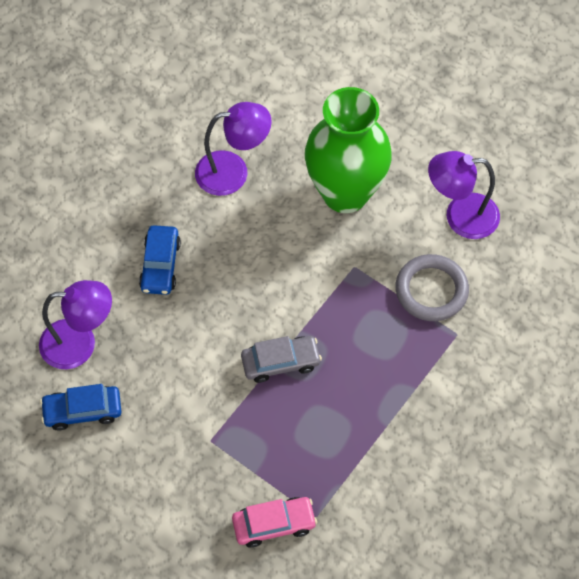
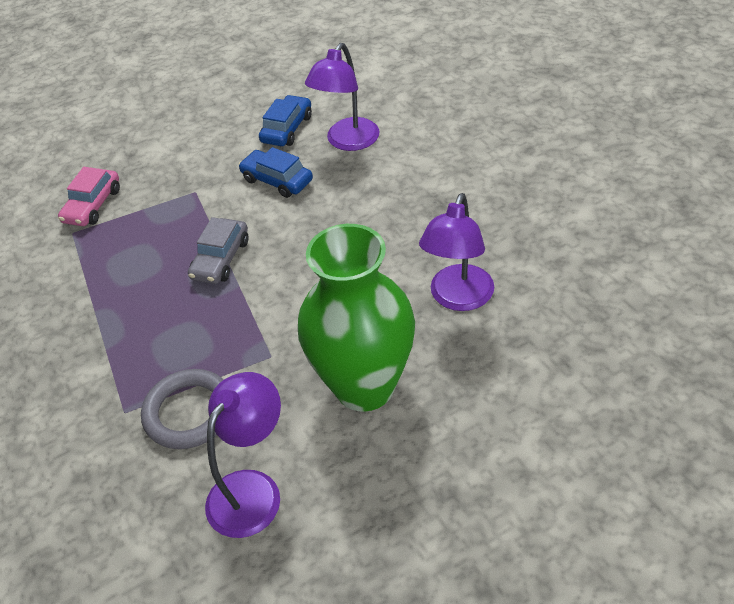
camera: 125 degrees right, 15 degrees down
blue car [139,225,181,295] -> blue car moved to [238,147,313,198]

